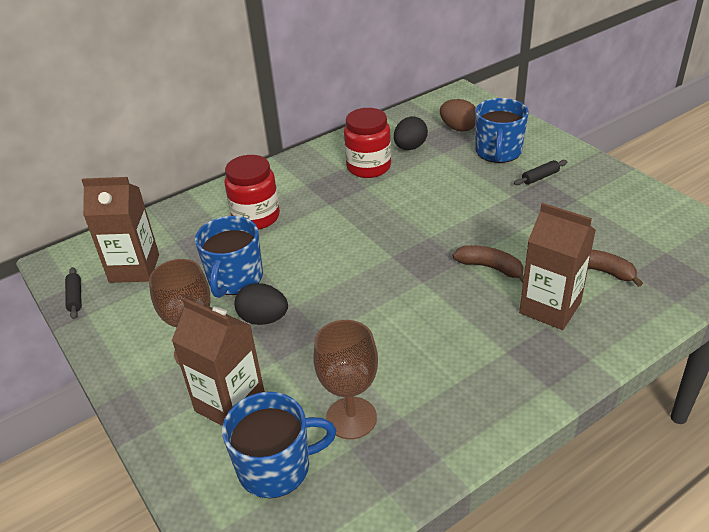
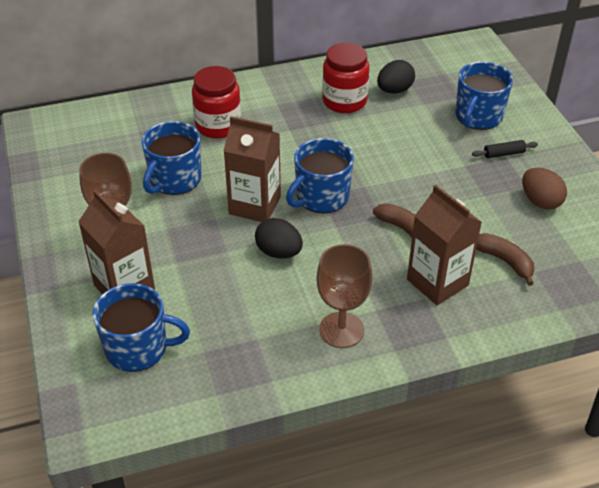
camera: 15 degrees right, 5 degrees up
black rolling pin [65,267,82,319] -> none
brown carton [82,177,159,283] -> brown carton moved to [224,116,281,222]
black egg [235,283,288,325] -> black egg moved to [255,218,303,258]
brown goblet [313,320,378,439] -> brown goblet moved to [316,244,372,348]
brown egg [440,99,476,132] -> brown egg moved to [522,168,567,210]
none -> blue mug [286,138,354,213]

